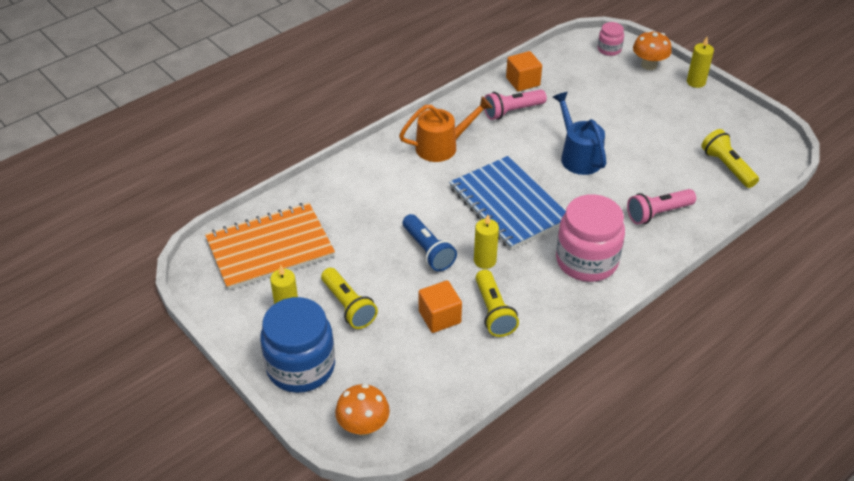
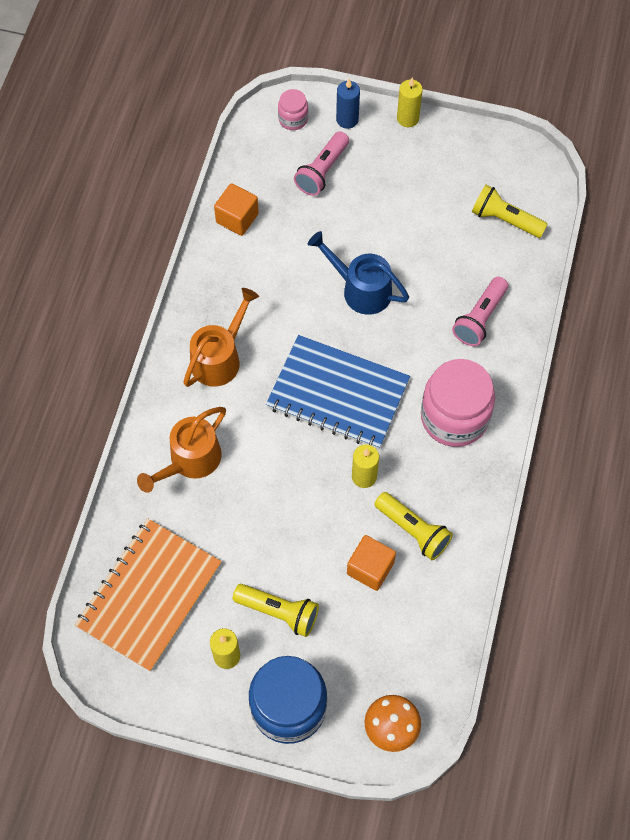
camera: 35 degrees left, 20 degrees up
blue flashlight [403,214,457,271] -> none
pink flashlight [484,89,547,120] -> pink flashlight moved to [294,131,349,196]
orange mushroom [633,30,672,70] -> blue candle [336,79,360,129]
none -> orange watering can [137,407,226,493]

